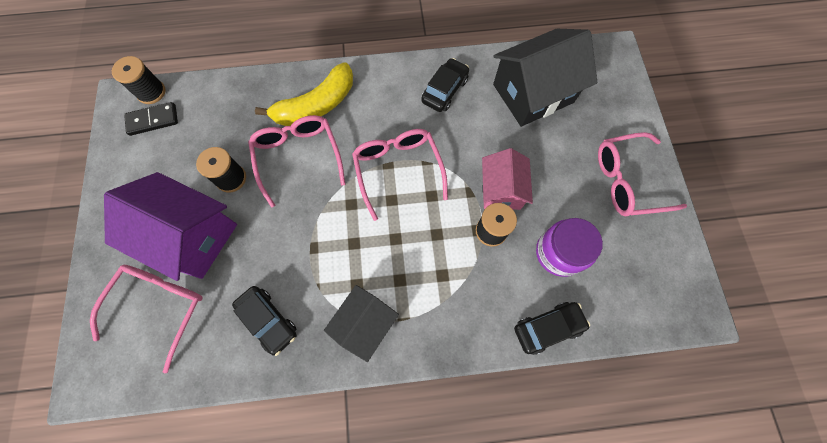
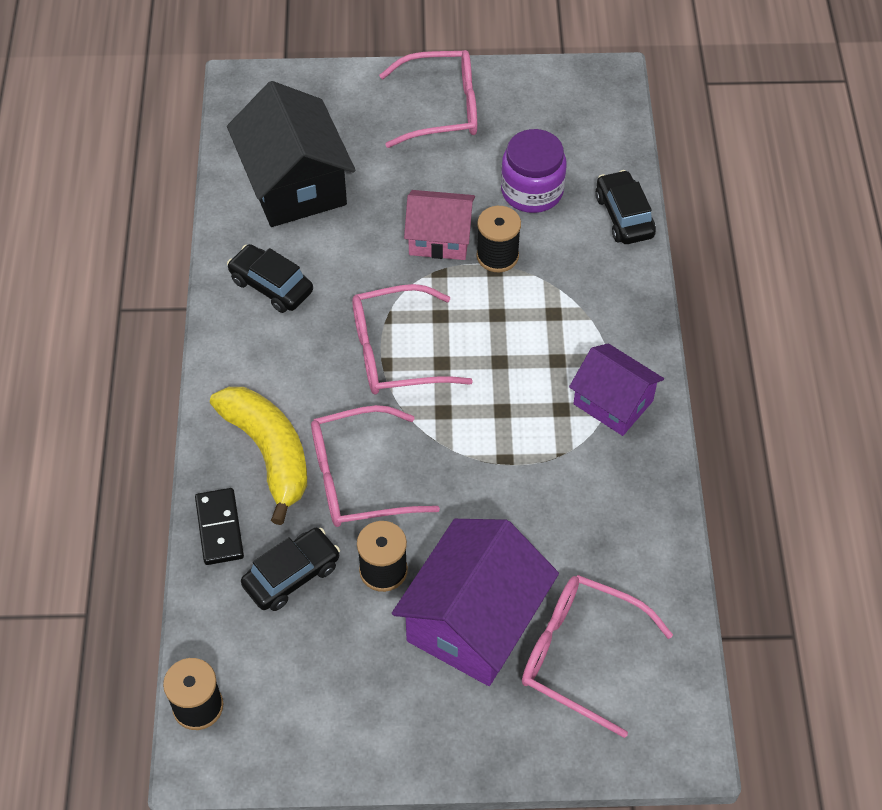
camera: 85 degrees left, 15 degrees down
black domino [124,102,178,136] -> black domino moved to [195,488,244,565]
black car [232,286,297,356] -> black car moved to [241,528,340,611]
black house [324,285,399,362] -> purple house [569,343,664,436]
pink glasses [598,132,687,216] -> pink glasses turned 90 degrees counterclockwise [379,50,477,148]

